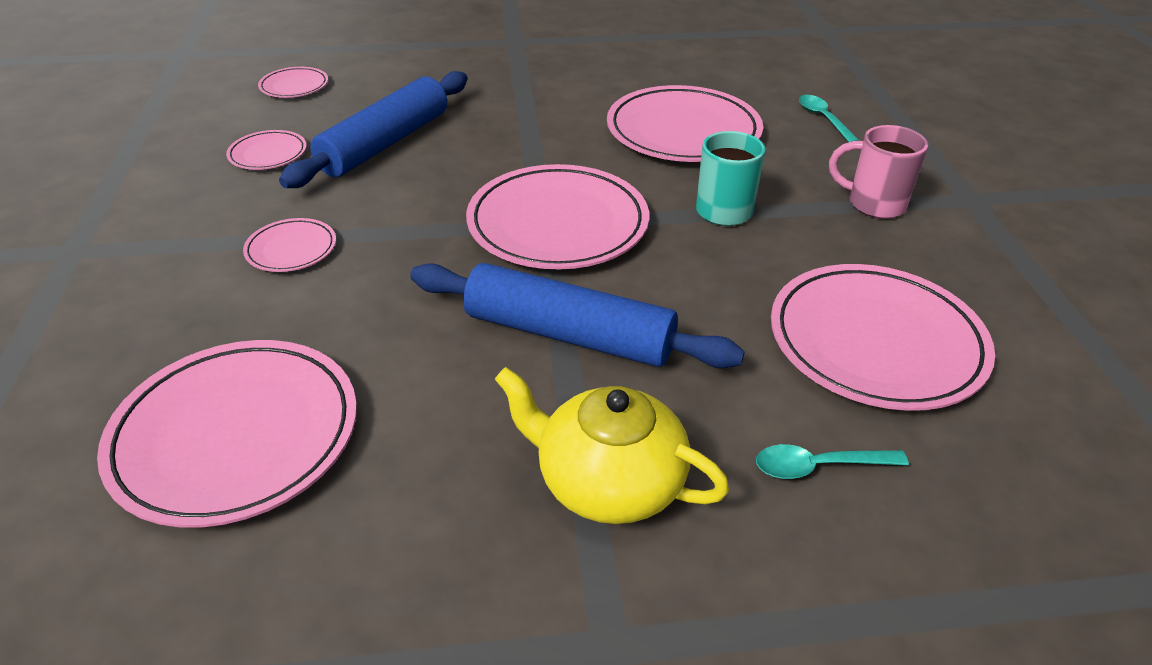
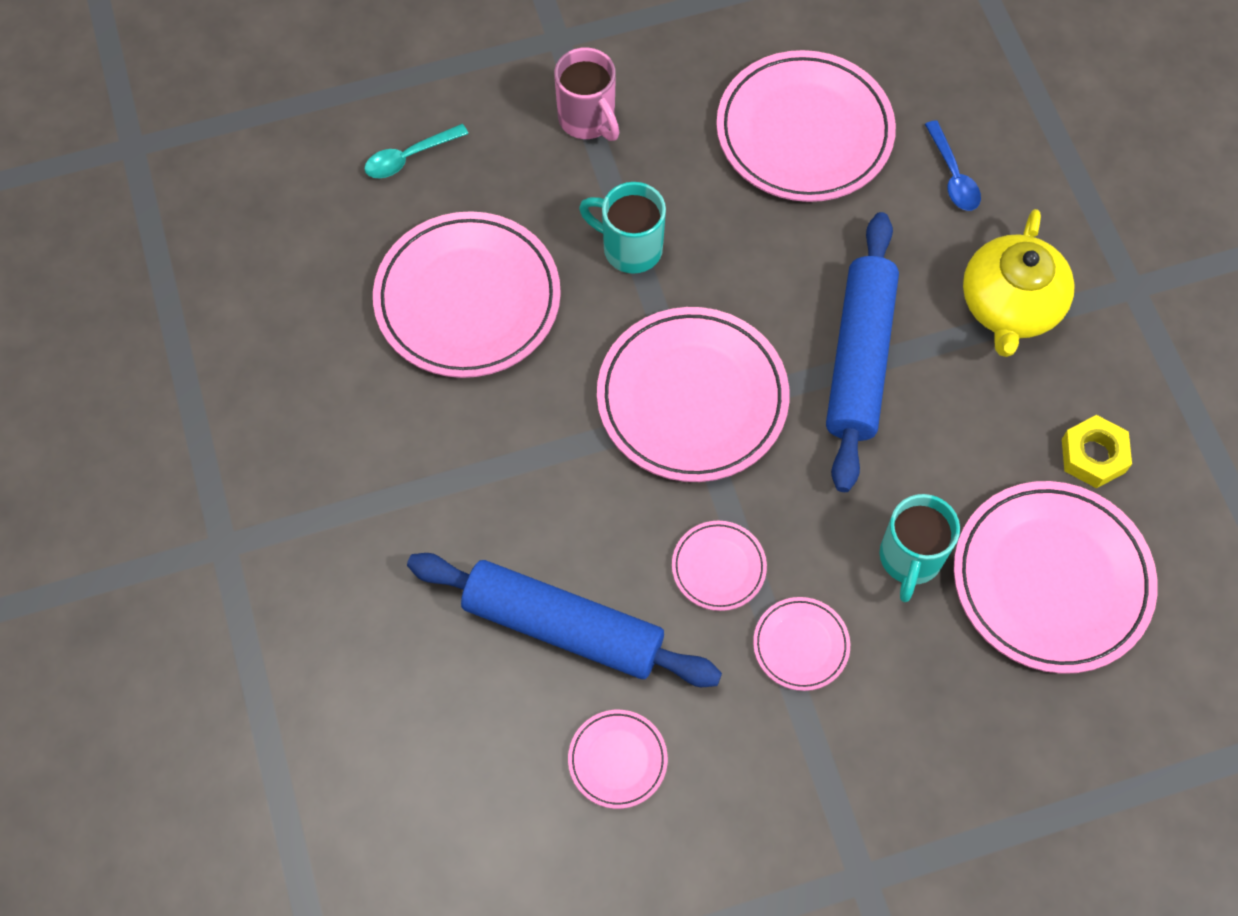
camera: 100 degrees left, 25 degrees up
pink plate [258,67,328,98] -> pink plate moved to [672,521,767,611]
turquoise spoon [756,444,909,479] -> blue spoon [925,120,981,211]
pink mug [829,125,928,219] -> pink mug turned 45 degrees counterclockwise [554,47,620,141]
none -> turquoise mug [880,494,960,602]
none -> yellow nut [1062,415,1132,488]

